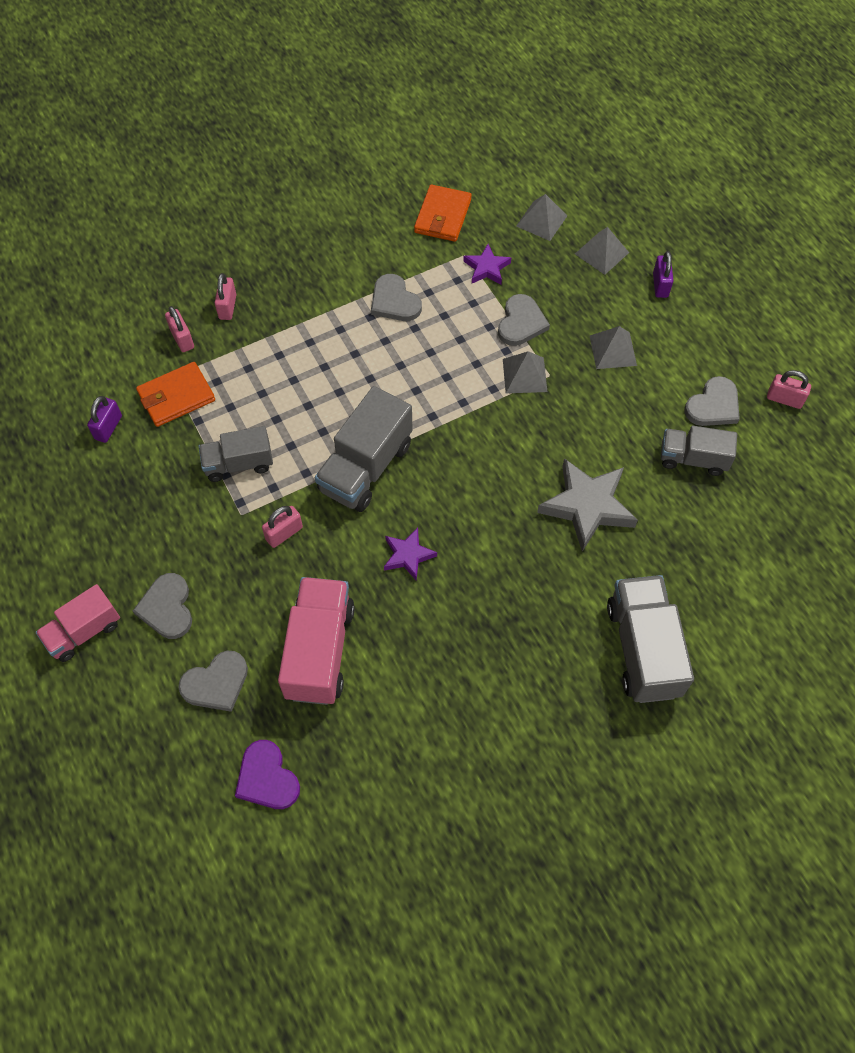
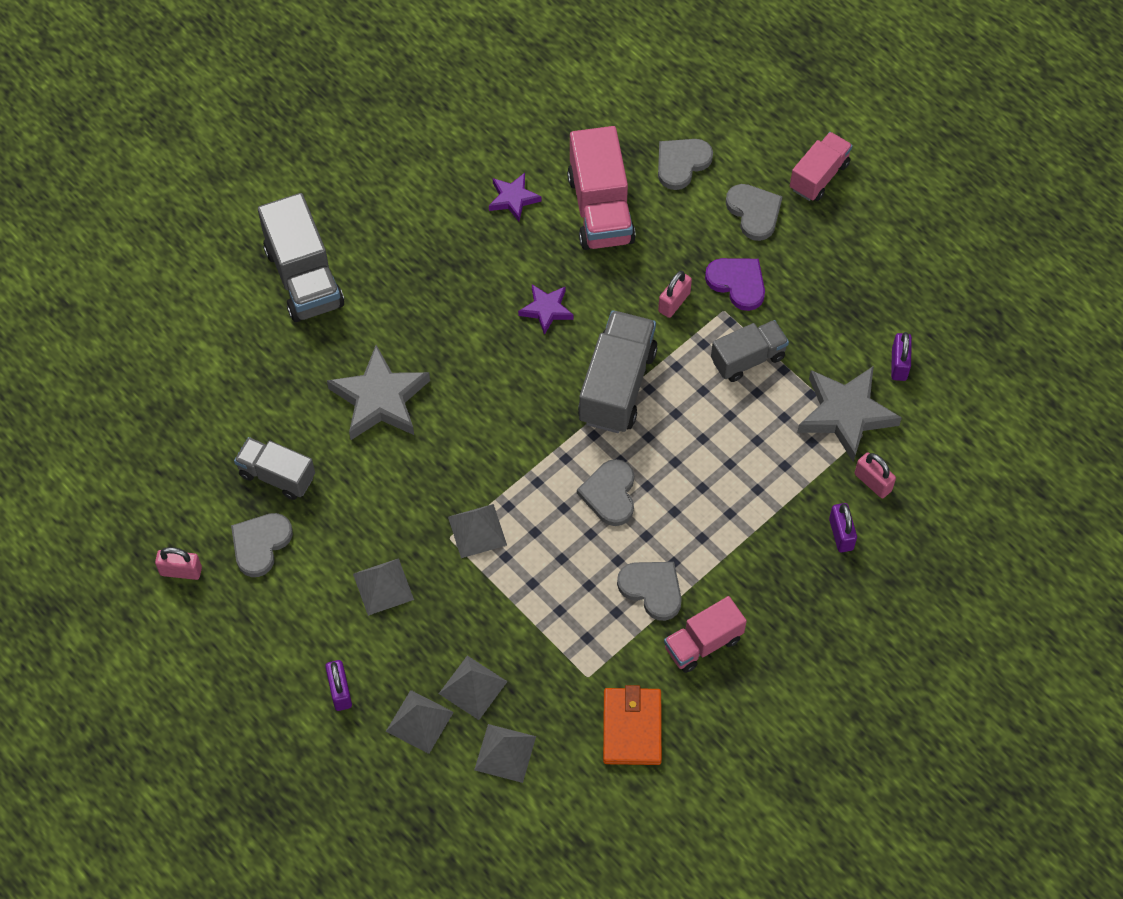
camera: 165 degrees right, 0 degrees up
orange wallet [136,362,215,427] -> grey star [797,366,902,462]
pink padlock [215,273,236,320] -> purple padlock [829,503,857,553]
purple heart [235,740,300,809] -> purple heart moved to [705,258,765,311]
purple star [463,244,511,285] -> purple star moved to [489,173,542,221]
grey heart [498,294,550,346] -> grey heart moved to [577,459,634,526]
grey truck [661,426,737,476] -> grey truck turned 150 degrees counterclockwise [234,437,315,500]
none -> grey pyramid [439,656,508,720]
none -> pink truck [664,596,747,673]

